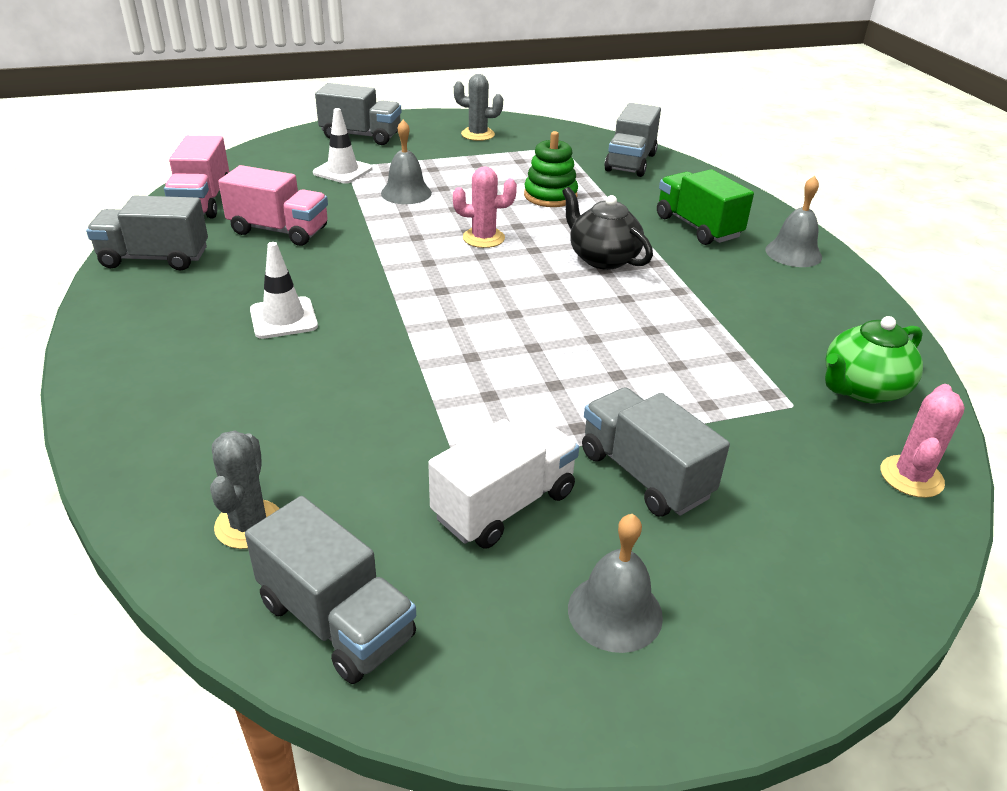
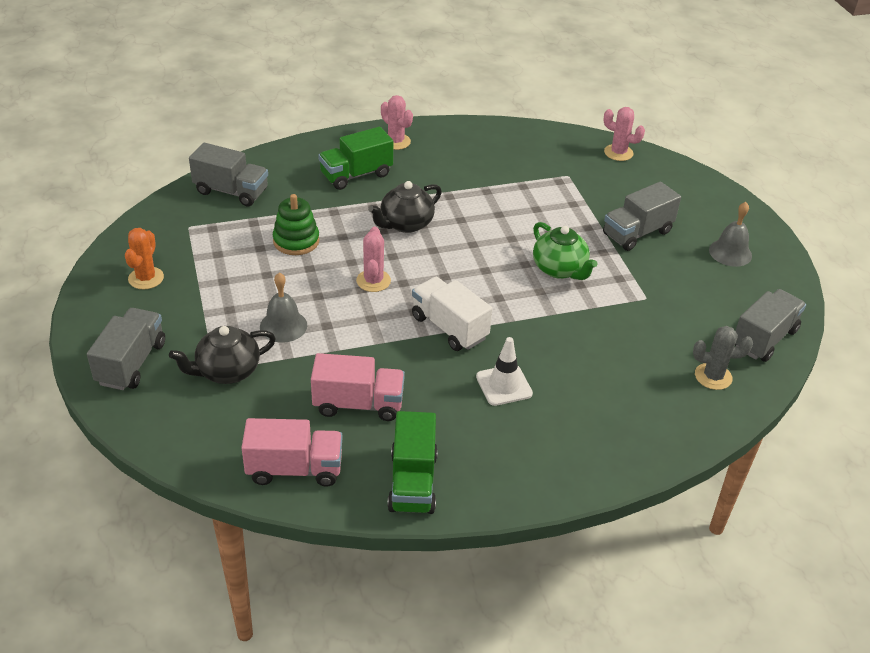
camera: 90 degrees left, 5 degrees up
grey truck [86,196,208,271] -> green truck [387,411,438,514]
pink truck [218,165,328,246] -> pink truck turned 75 degrees clockwise [311,353,405,421]
white traffic cone [313,108,372,184] -> black teapot [169,326,276,384]
white truck [428,418,579,549] -> white truck moved to [412,277,492,351]
grey cactus [454,74,503,141] -> orange cactus [125,228,164,289]
grey bell [765,176,822,267] -> pink cactus [381,95,413,150]
green teapot [825,316,923,403] -> green teapot moved to [533,222,597,280]

